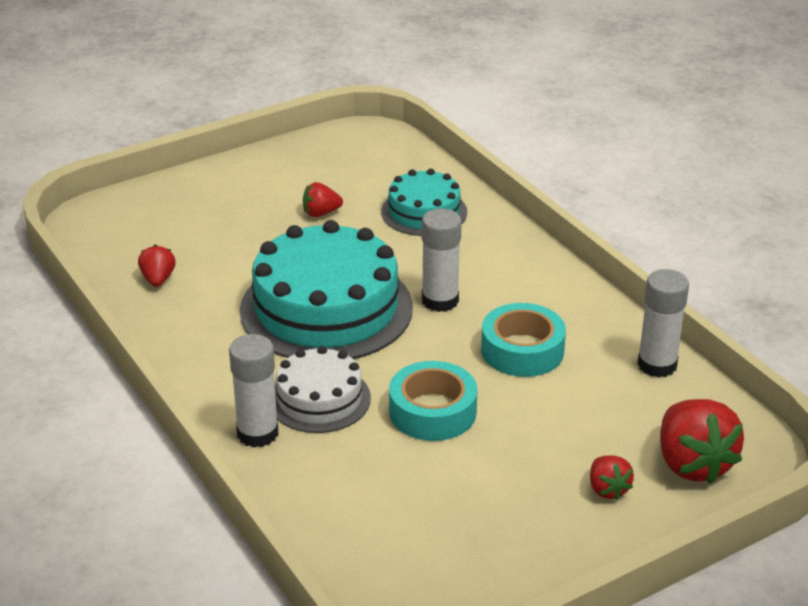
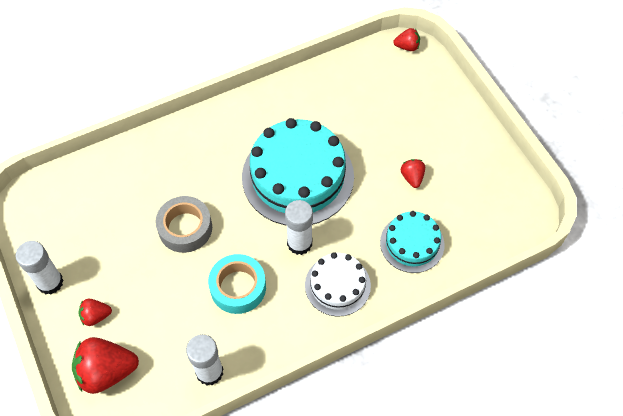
camera: 95 degrees right, 25 degrees up
red strawberry [138,245,176,287] -> red strawberry moved to [393,28,420,51]
white glue stick [229,334,278,447] -> white glue stick moved to [15,241,64,294]
white cake [275,346,371,433] -> white cake moved to [305,252,371,317]
turquoise tape [389,361,478,441] -> grey tape [155,196,212,253]

